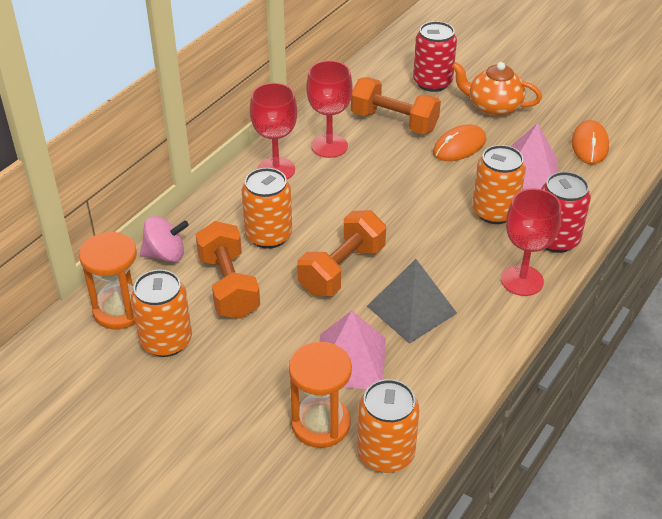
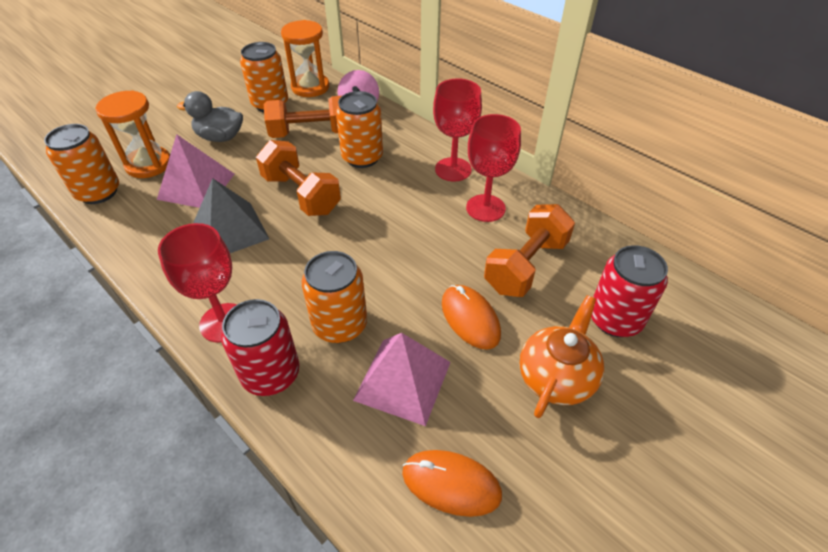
camera: 100 degrees right, 5 degrees up
none -> grey duck [177,91,243,142]

